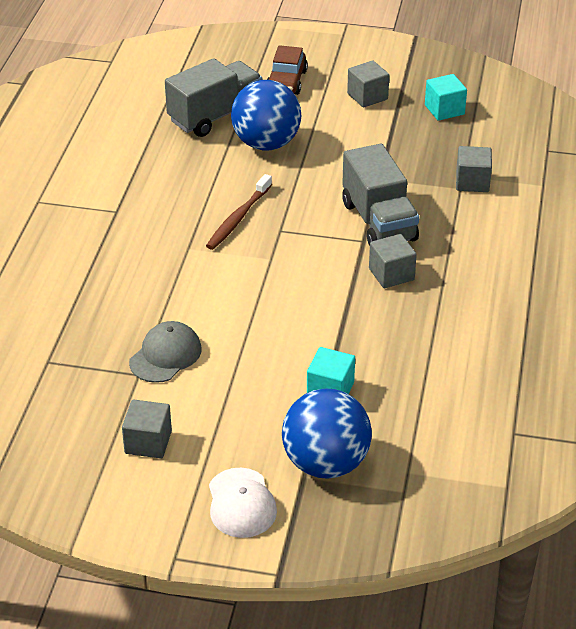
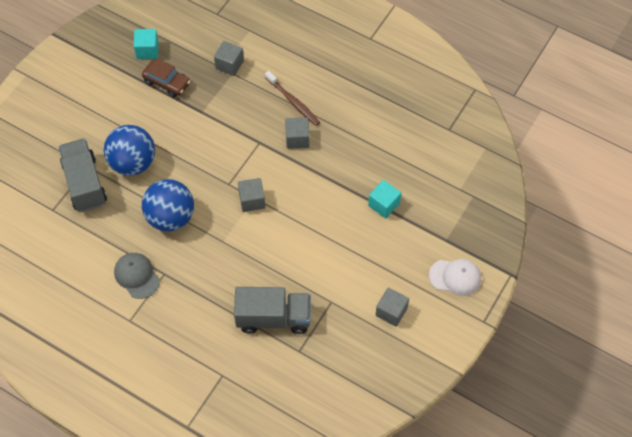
camera: 70 degrees left, 20 degrees up
grey cap [129,321,202,383] -> grey cap moved to [114,253,160,299]
brown toothbrush [206,174,272,250] -> brown toothbrush moved to [265,71,320,126]
brown car [267,45,308,95] -> brown car moved to [142,58,190,97]
blue ball [282,389,372,479] -> blue ball moved to [142,179,194,231]
grey truck [342,144,419,246] -> grey truck moved to [234,287,311,334]
grey cube [347,60,389,108] -> grey cube moved to [238,178,265,212]

